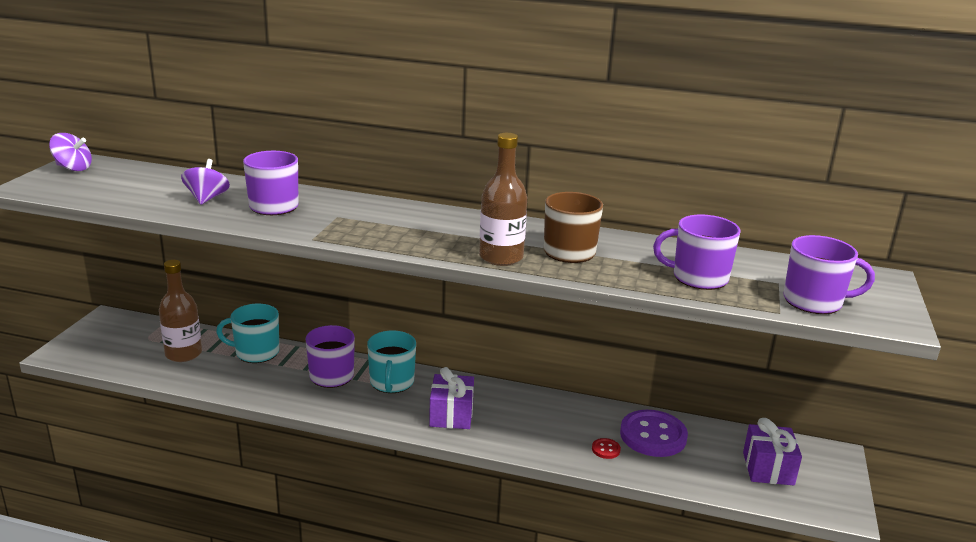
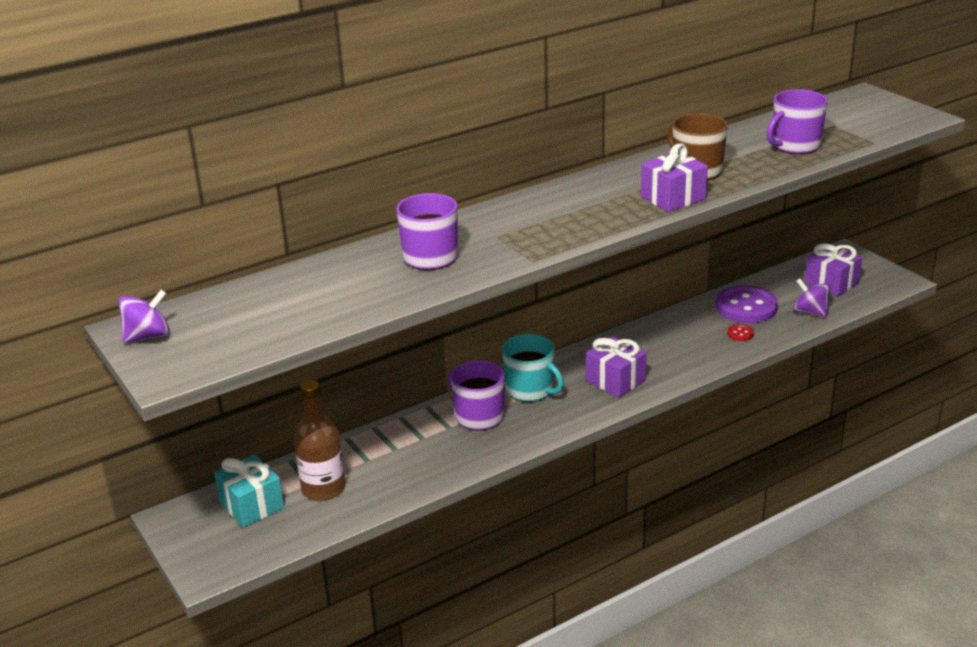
camera: 45 degrees left, 5 degrees up
purple spinning top [181,159,230,205] -> purple spinning top moved to [793,278,830,317]
turquoise mug [216,304,279,363] -> none
brown bottle [479,133,527,266] -> purple gift [641,143,708,212]
purple mug [784,235,875,314] -> none
none -> turquoise gift [214,454,284,527]

